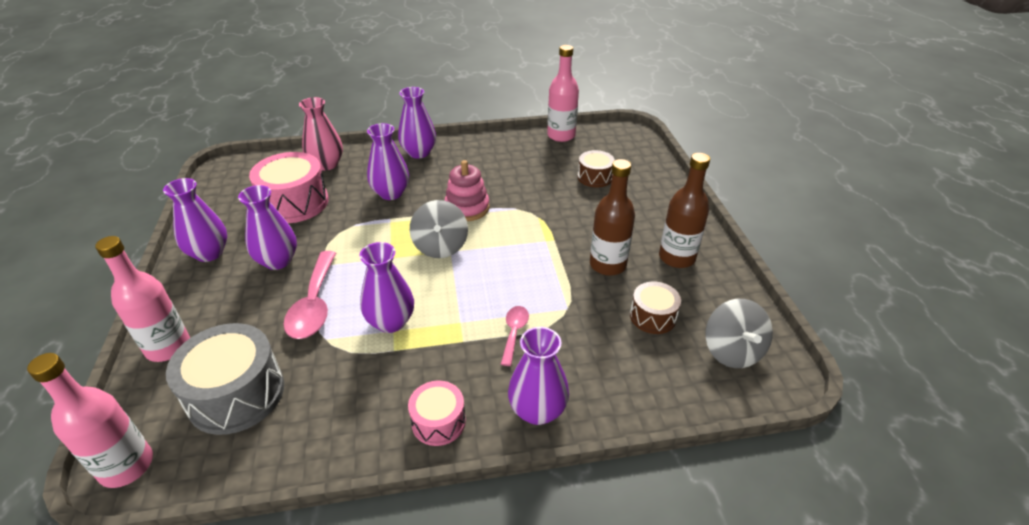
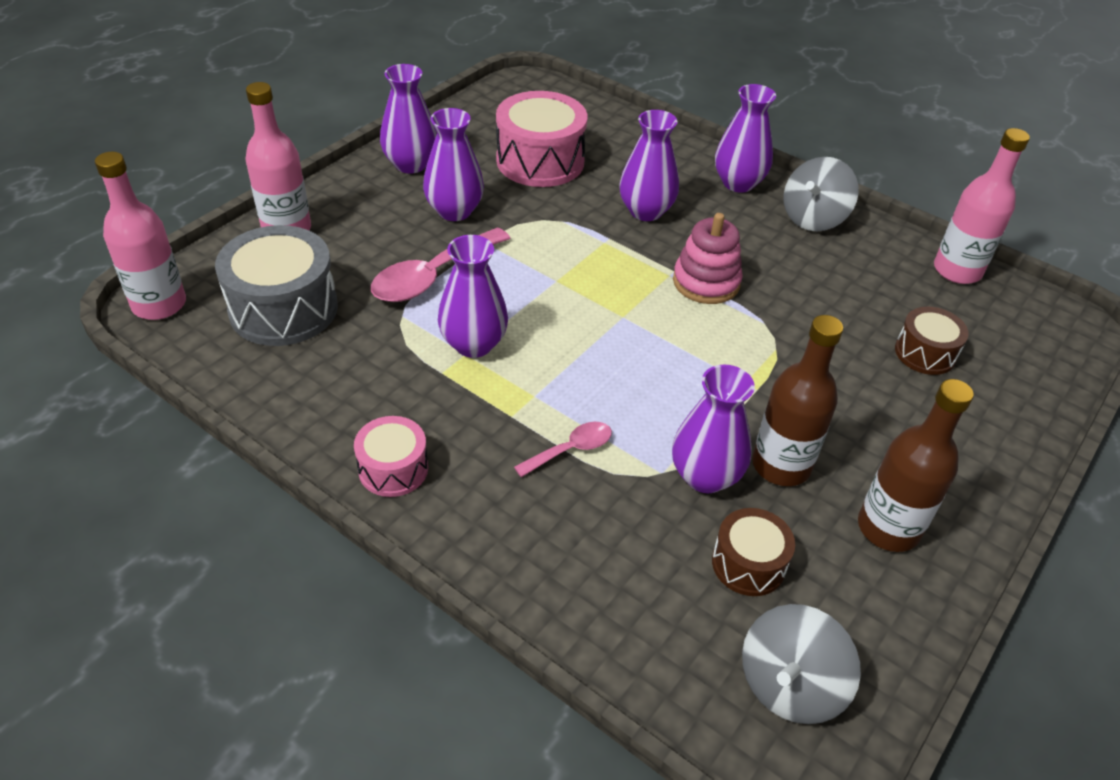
camera: 45 degrees right, 5 degrees up
pink vase [299,97,343,171] -> none
grey spinning top [410,200,468,258] -> grey spinning top moved to [784,157,859,231]
purple vase [508,327,569,425] -> purple vase moved to [672,365,755,493]

